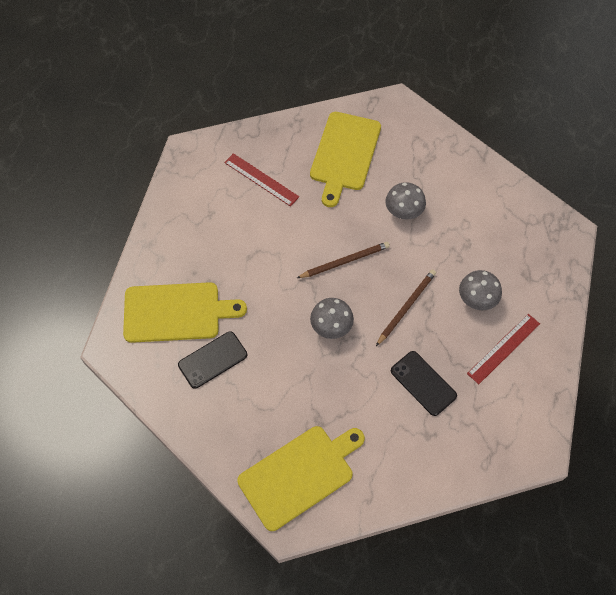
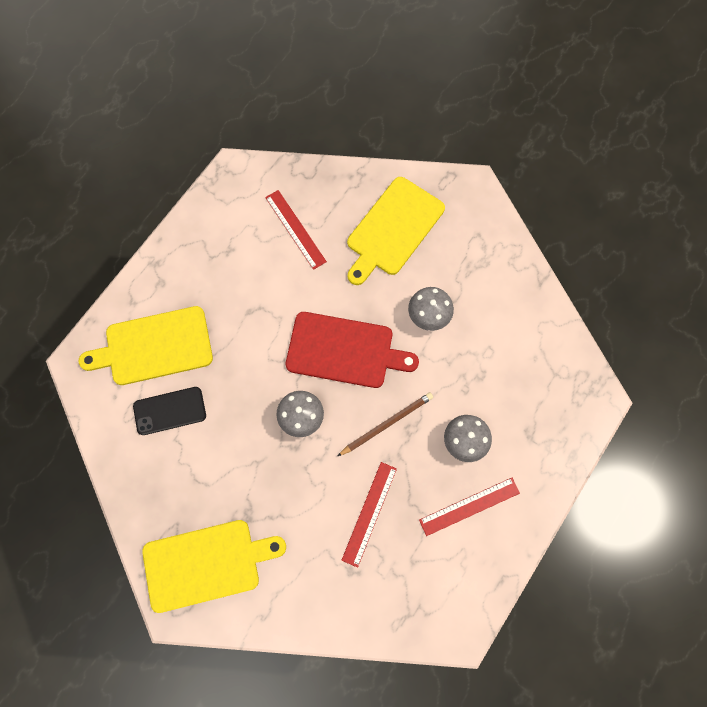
camera: 20 degrees right, 10 degrees up
yellow cutting board [123,282,247,343] -> yellow cutting board turned 150 degrees clockwise [79,306,213,385]
brown pencil [297,242,390,278] -> red cutting board [286,312,419,388]
black phone [391,351,457,416] -> red ruler [341,462,397,568]

